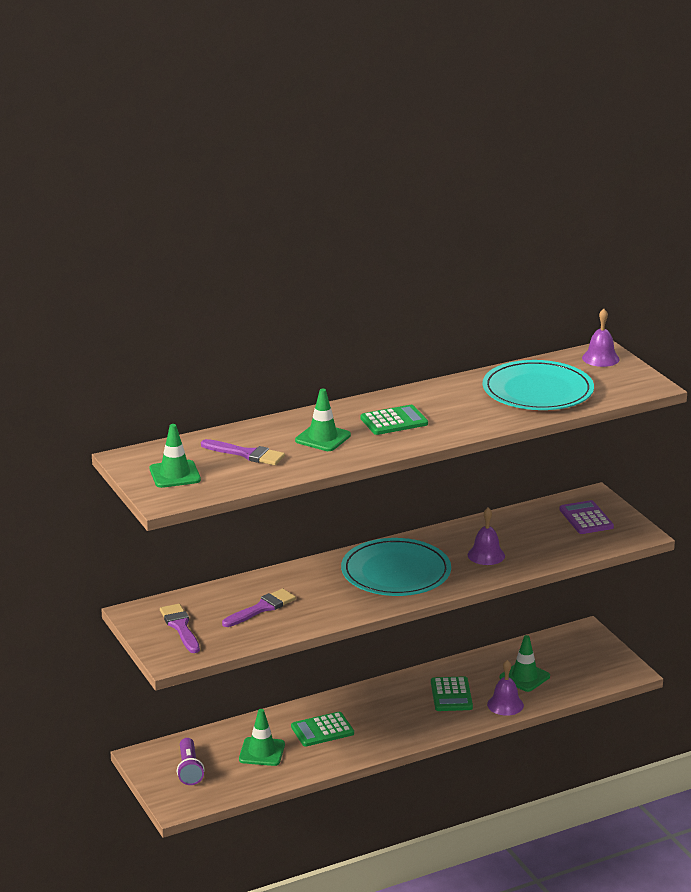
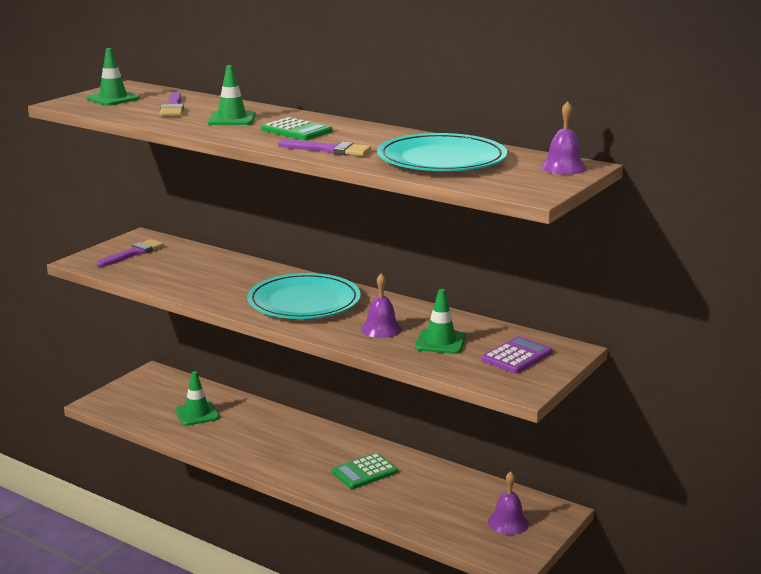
camera: 60 degrees right, 5 degrees down
purple flashlight [177,738,205,785] -> none
purple brush [222,588,296,627] -> purple brush moved to [278,139,371,156]
green calculator [291,712,354,747] -> none
purple bell [487,660,524,716] -> purple bell moved to [488,471,529,535]
green traffic cone [500,635,550,692] -> green traffic cone moved to [415,289,466,354]

